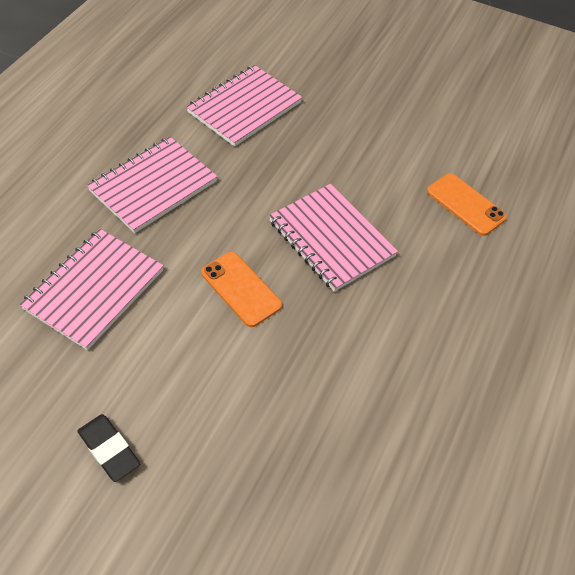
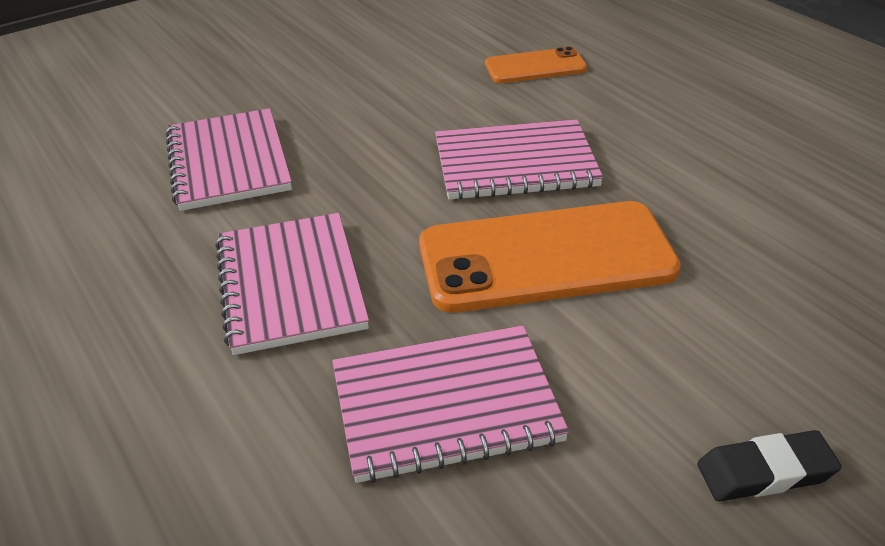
camera: 55 degrees left, 15 degrees down
pink notebook [19,229,164,350] -> pink notebook turned 75 degrees counterclockwise [332,326,569,483]
orange phone [201,252,282,327] -> orange phone [419,201,681,313], size x1.88

